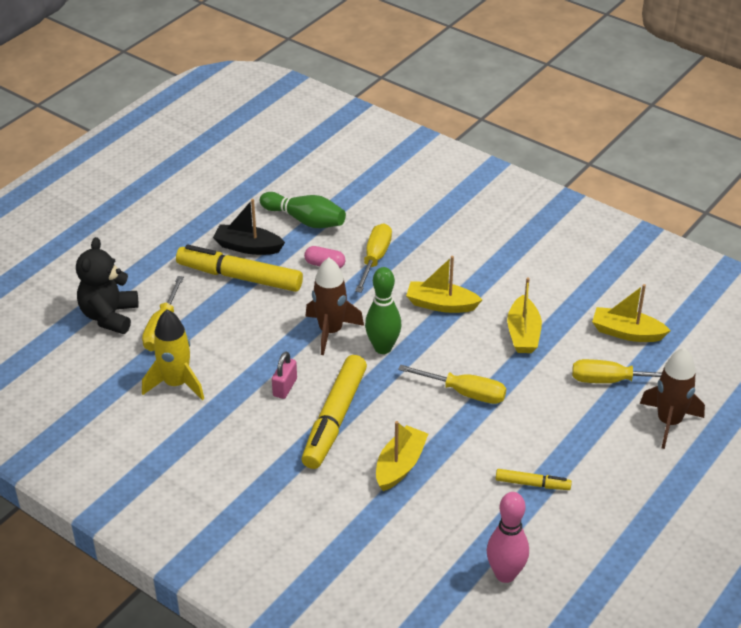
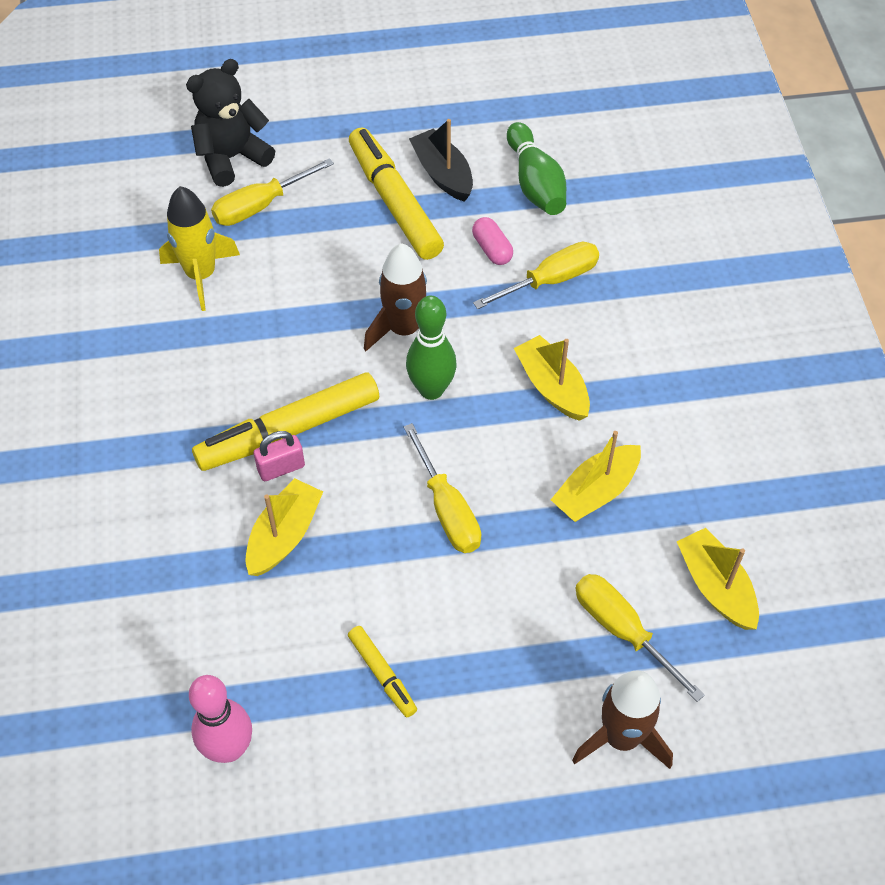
camera: 45 degrees right, 15 degrees up
pink padlock [272,352,297,399] -> pink padlock moved to [254,431,305,481]
yellow boat [376,421,428,491] -> yellow boat turned 45 degrees counterclockwise [246,478,323,576]

